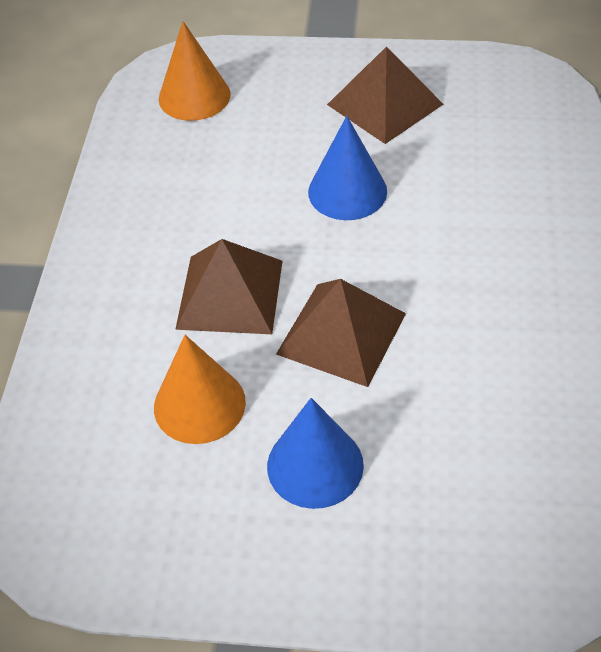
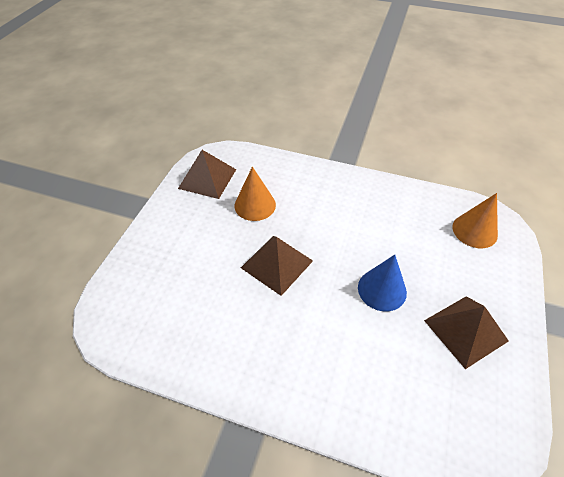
camera: 100 degrees right, 0 degrees up
brown pyramid [175,239,283,334] -> brown pyramid moved to [178,150,236,199]
blue cone [267,398,364,509] -> none

